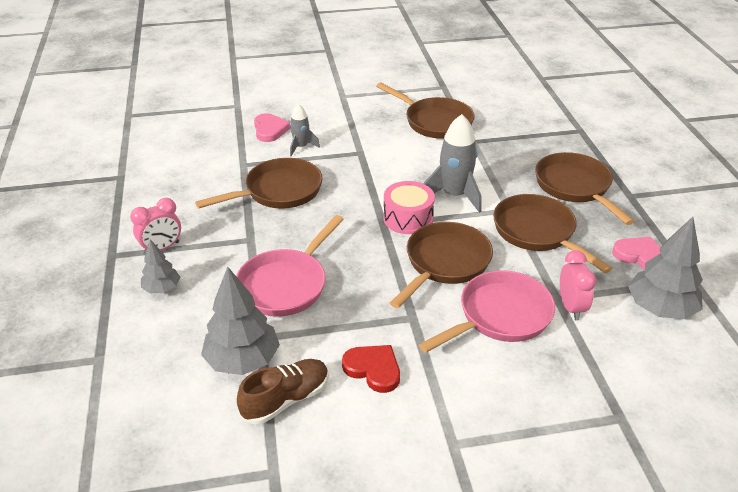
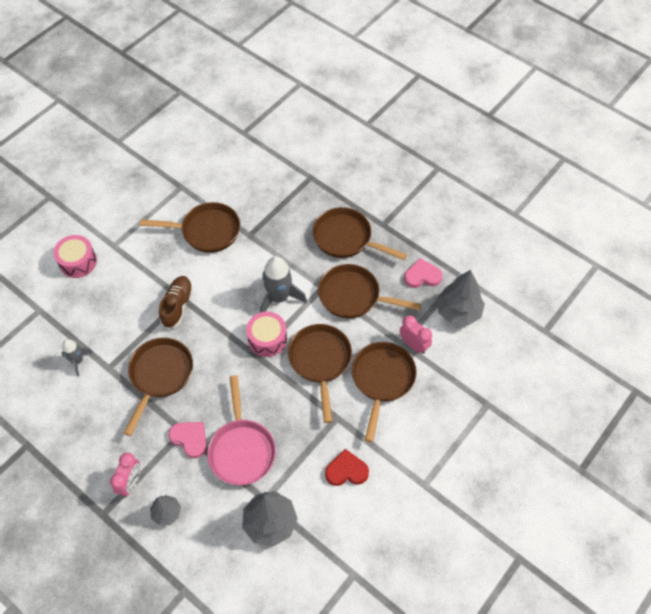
camera: 40 degrees left, 20 degrees up
brown shoe [237,359,329,424] -> brown shoe moved to [159,276,193,329]
pink heart [254,113,290,142] -> pink heart moved to [168,422,207,458]
grey rocket [290,104,320,156] -> grey rocket moved to [62,339,93,376]
pink pan [419,270,555,353] -> brown pan [352,342,417,442]
none -> pink drum [53,235,97,278]

